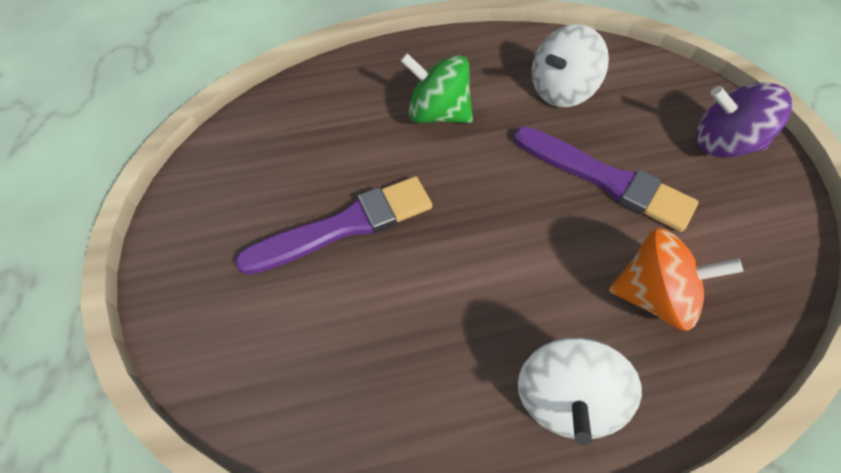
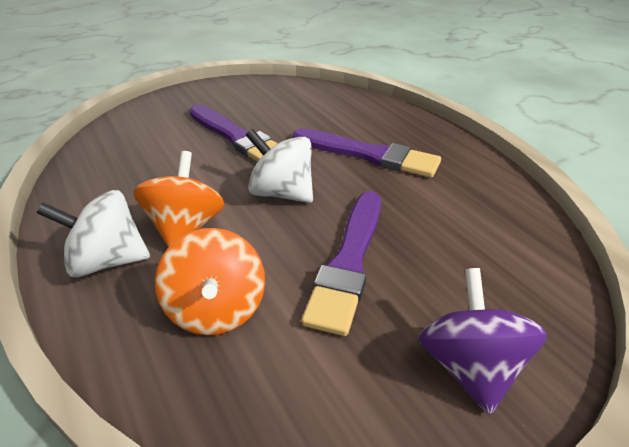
camera: 70 degrees right, 20 degrees down
green spinning top [401,53,473,123] -> purple brush [293,128,441,178]
white spinning top [532,24,609,107] -> white spinning top moved to [246,129,313,203]
none -> orange spinning top [133,151,225,247]

